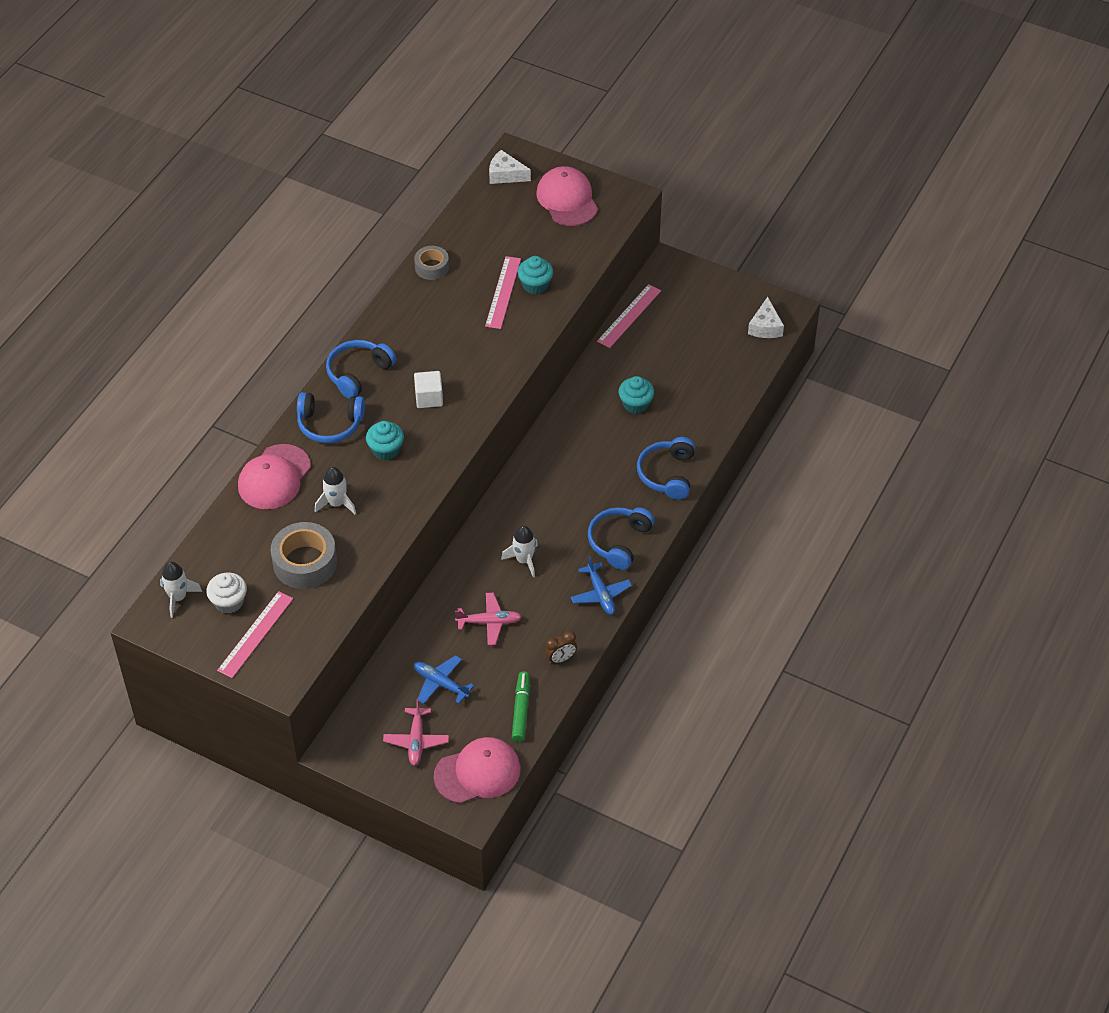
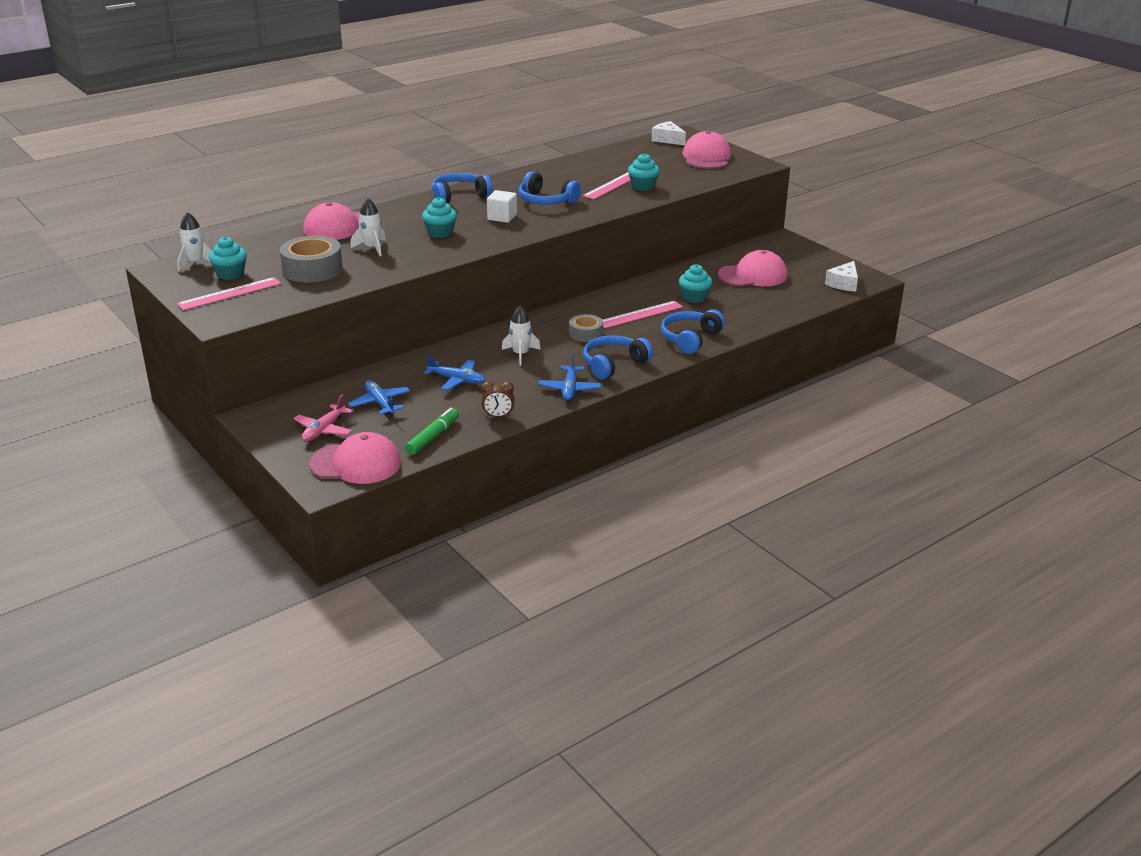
camera: 25 degrees right, 20 degrees down
white cupcake [206,572,247,614] -> turquoise cupcake [209,236,247,280]
blue headphones [297,392,365,443] -> blue headphones moved to [518,171,581,205]
grey tape [414,246,449,280] -> grey tape moved to [569,314,603,342]
pink plane [455,593,522,645] -> blue plane [424,355,485,391]
pink ruler [597,284,661,348] -> pink ruler moved to [603,301,683,328]
none -> pink cap [718,250,787,286]

